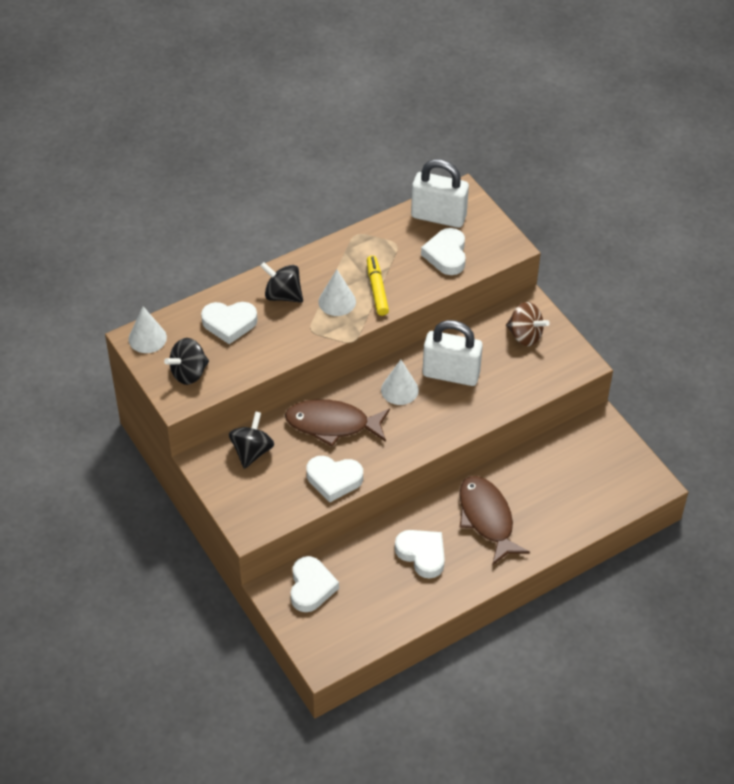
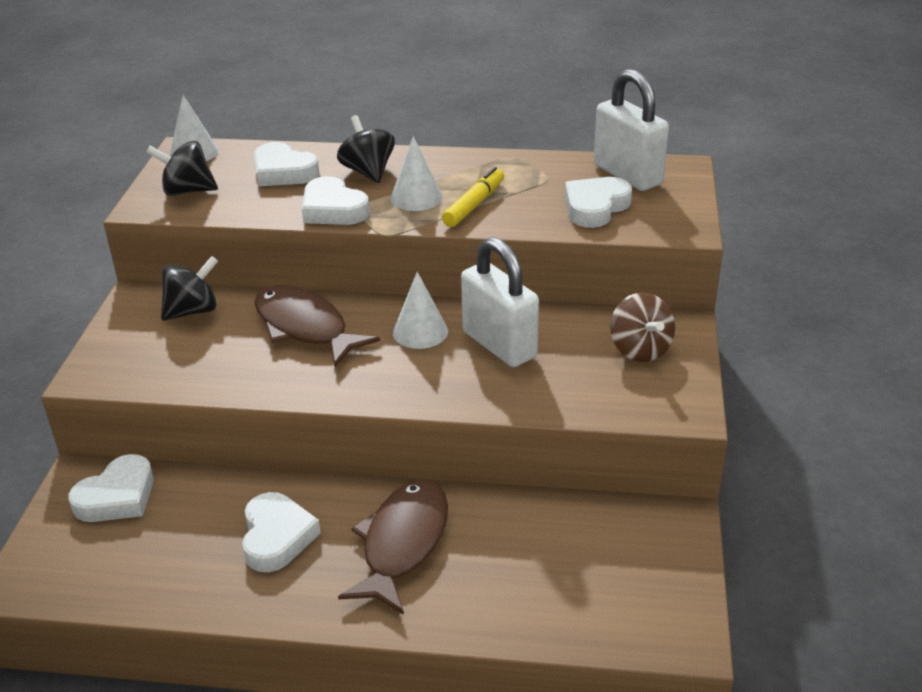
camera: 40 degrees right, 15 degrees down
white heart [306,456,363,502] -> white heart moved to [302,176,370,225]

